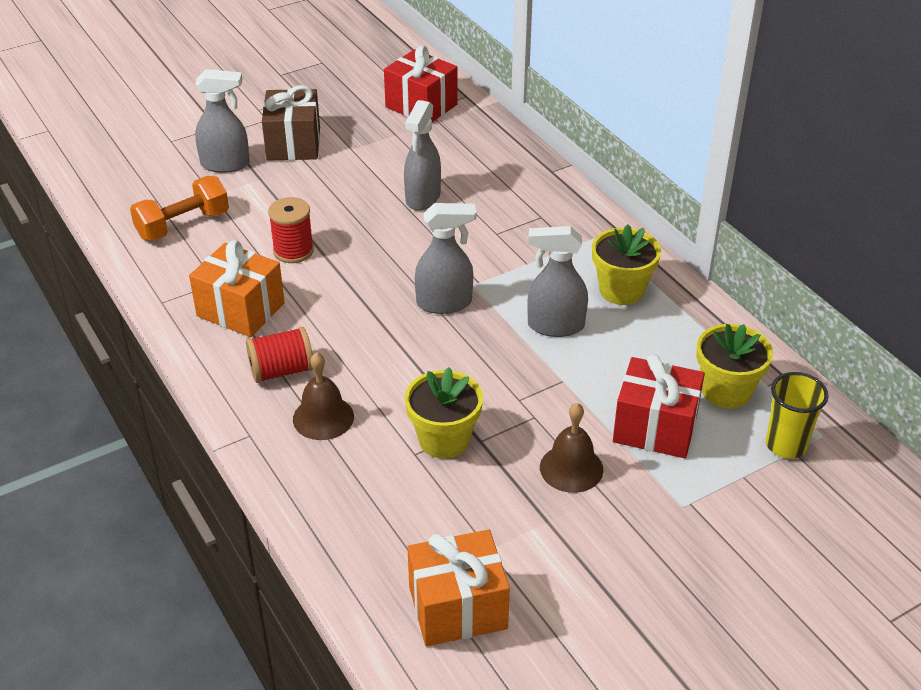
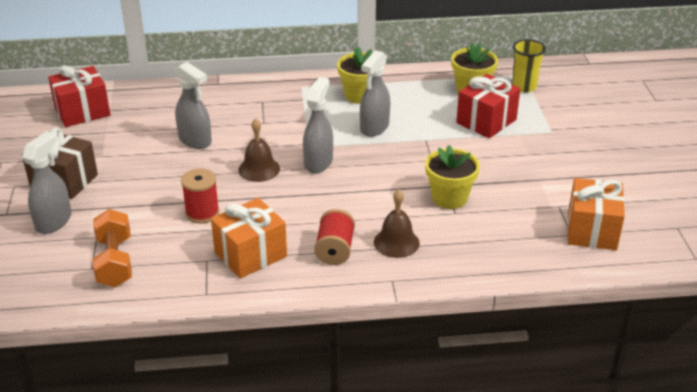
camera: 65 degrees left, 5 degrees down
brown bell [540,403,603,493] -> brown bell moved to [238,118,280,182]

